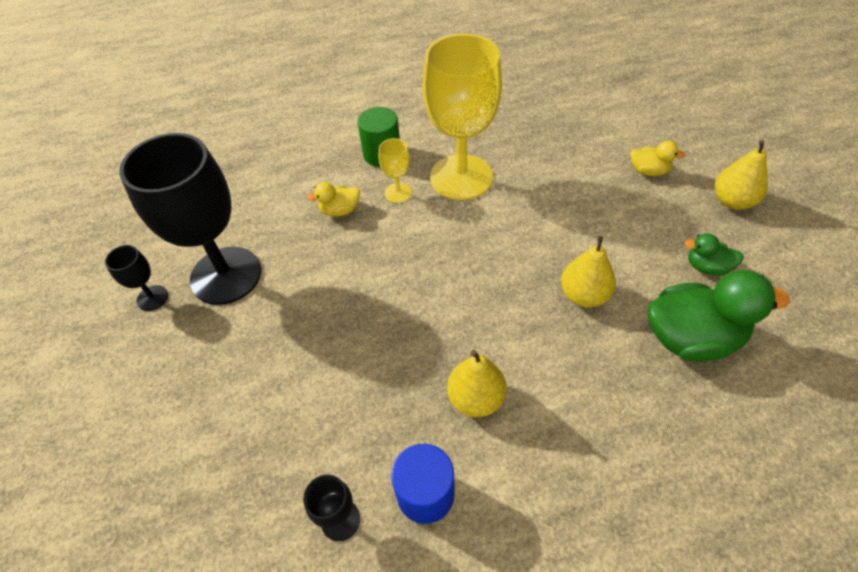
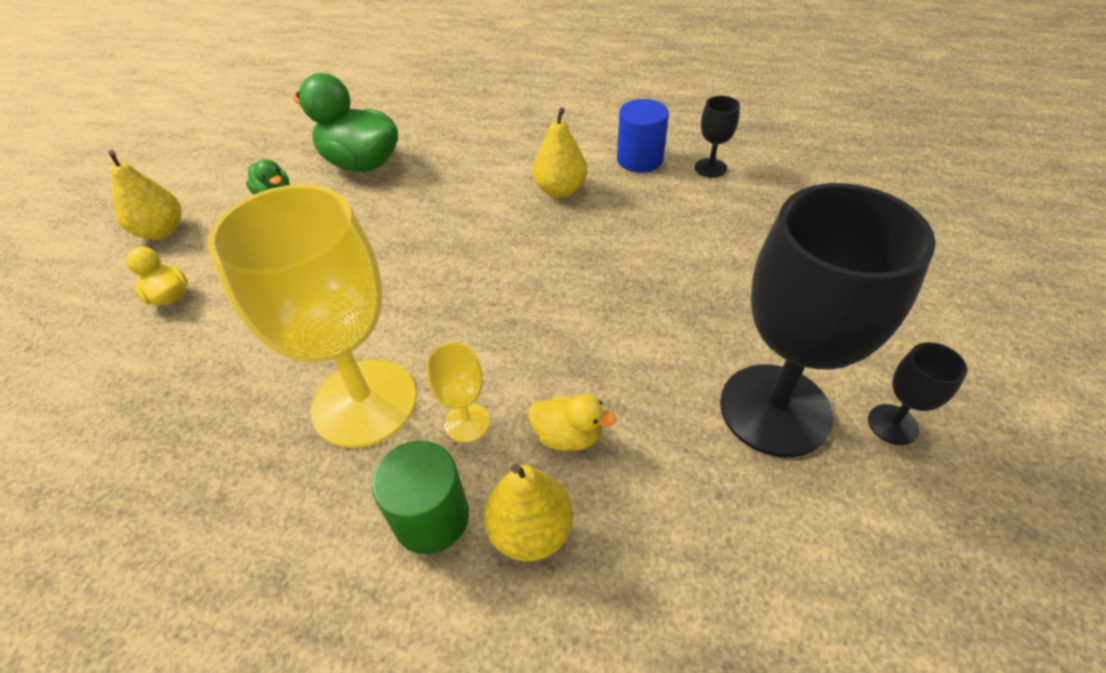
camera: 150 degrees left, 5 degrees down
yellow pear [561,236,616,308] -> yellow pear moved to [484,463,573,561]

